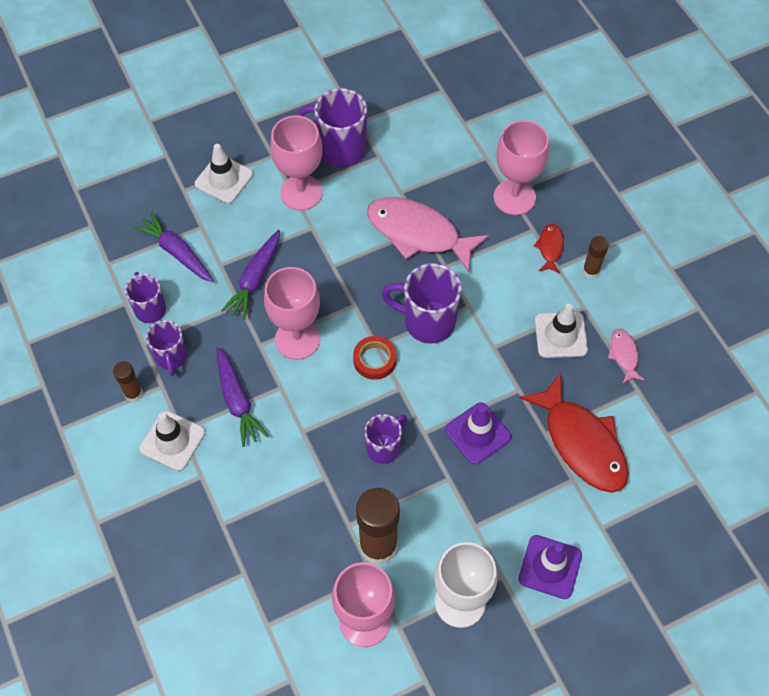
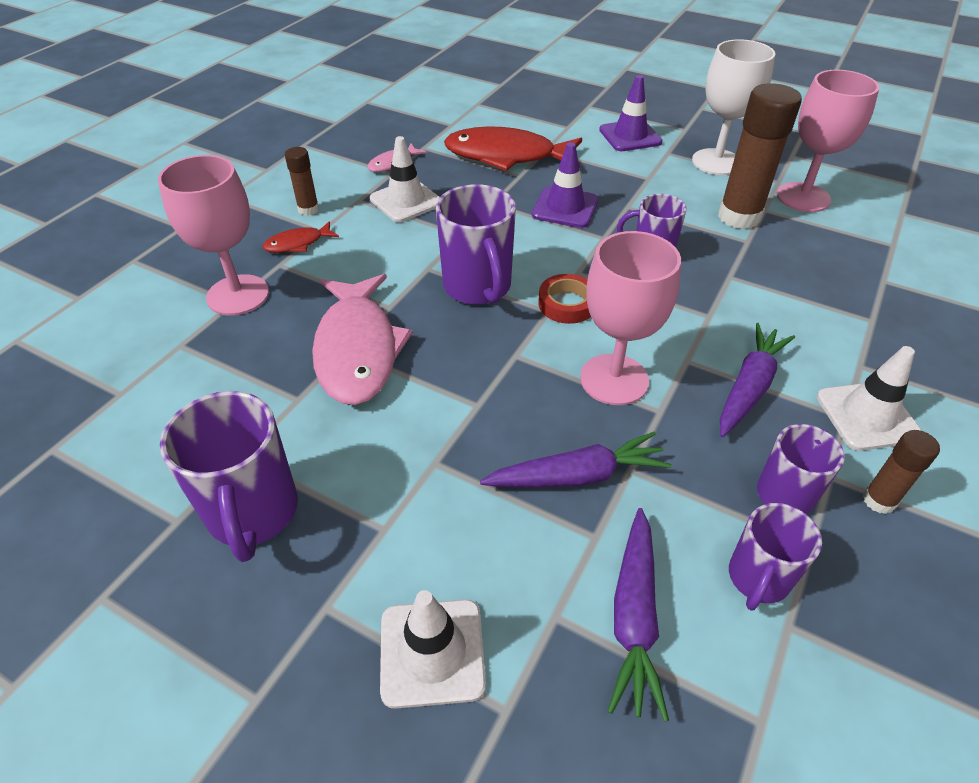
camera: 125 degrees left, 15 degrees down
pink goblet [270,115,323,210] -> none
red fish [519,373,629,493] -> red fish turned 105 degrees counterclockwise [444,126,582,171]

